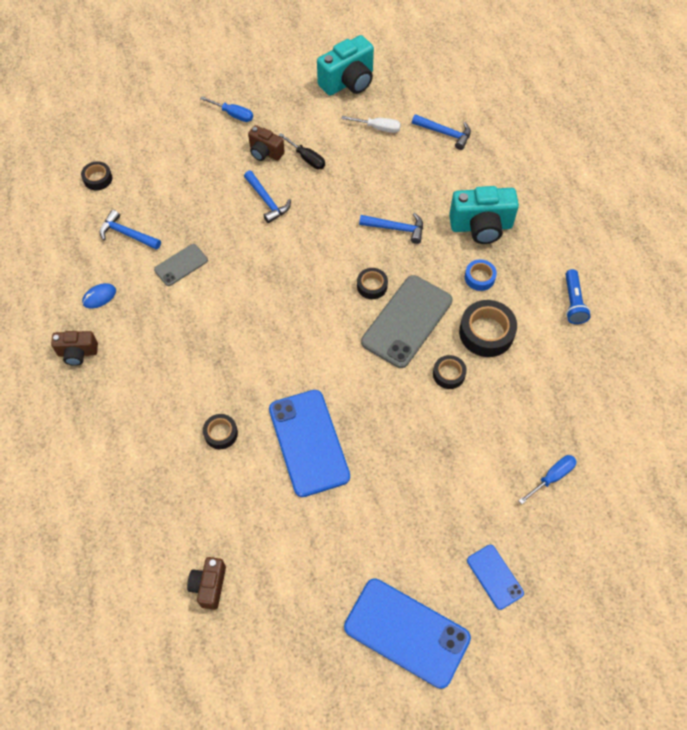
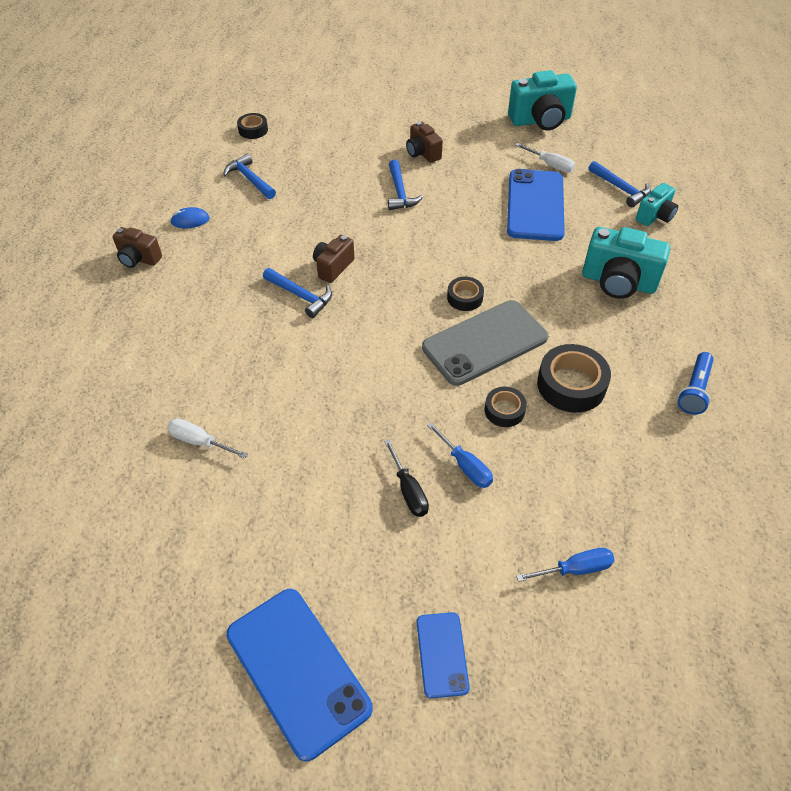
camera: 25 degrees right, 10 degrees down
grey phone [154,244,208,286] -> none
brown camera [187,557,226,610] -> brown camera moved to [313,235,355,283]
blue screwdriver [200,96,253,122] -> blue screwdriver moved to [427,422,493,488]
black tape [203,414,238,449] -> none
blue phone [269,390,350,497] -> blue phone moved to [507,169,565,241]
black screwdriver [278,133,325,169] -> black screwdriver moved to [384,439,429,517]
blue hammer [359,213,423,244] -> blue hammer moved to [263,268,332,318]
blue tape [465,259,497,291] -> none
none -> white screwdriver [167,419,247,459]
none -> turquoise camera [636,183,678,226]

